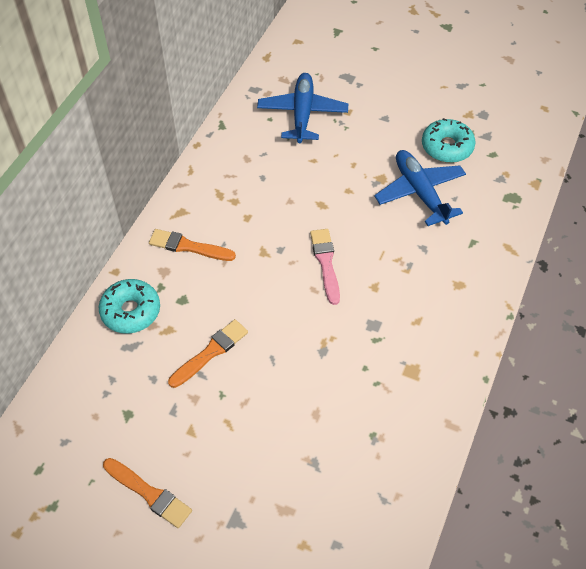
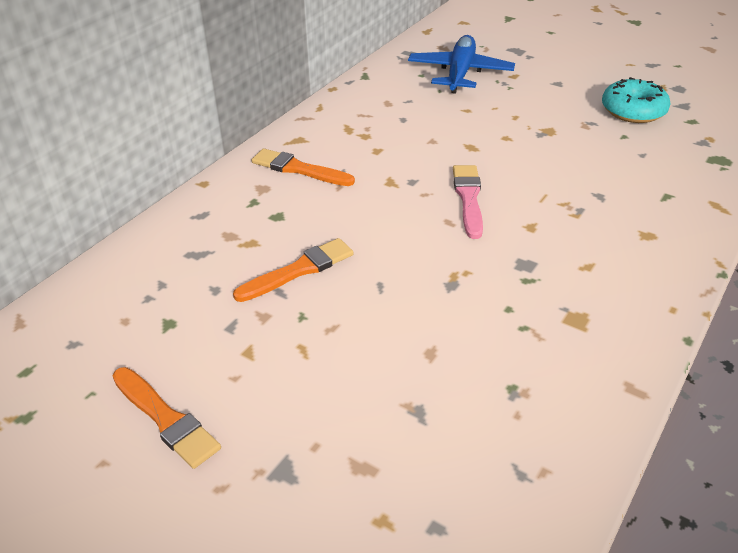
camera: 10 degrees right, 15 degrees down
turquoise donut [99,279,160,334] -> none
blue plane [374,150,466,226] -> none

